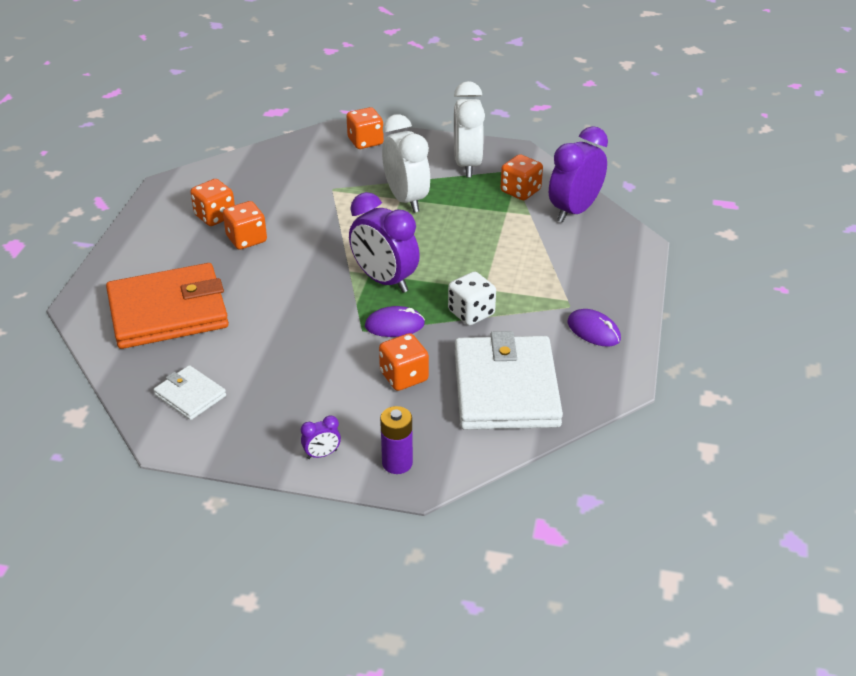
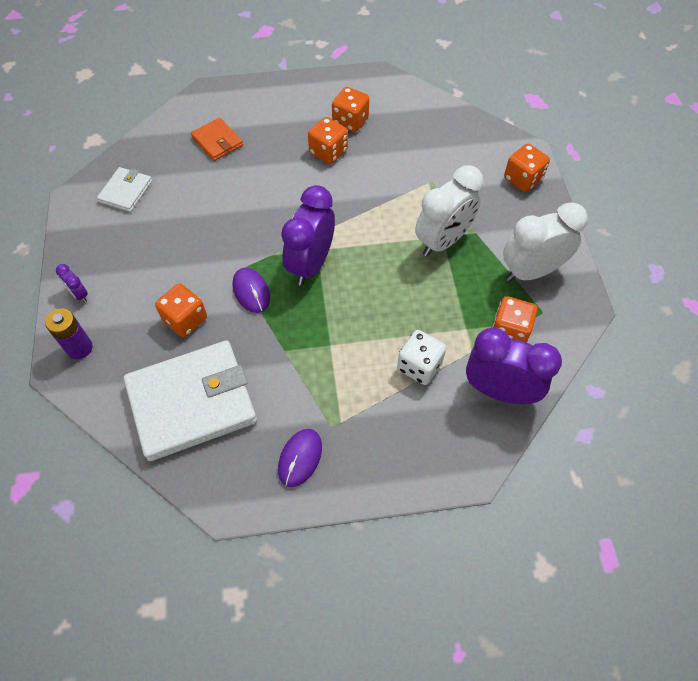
camera: 70 degrees right, 20 degrees up
orange wallet [106,263,229,349] -> orange wallet [191,118,243,161], size x0.48
white dice [448,272,496,325] -> white dice moved to [397,330,446,385]

